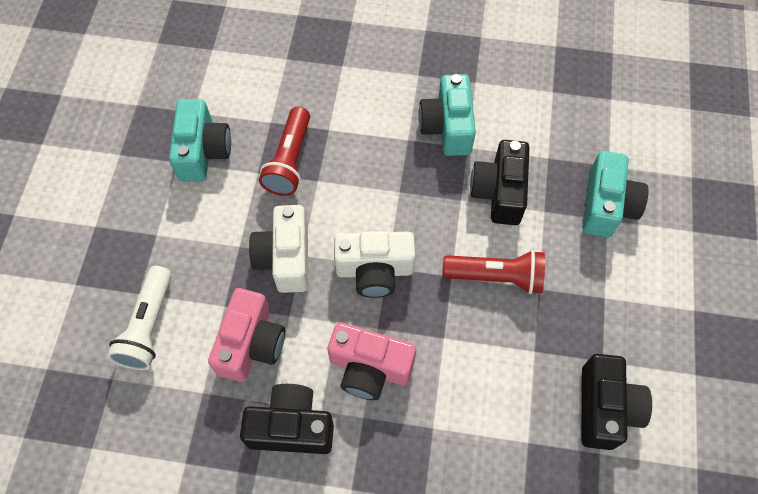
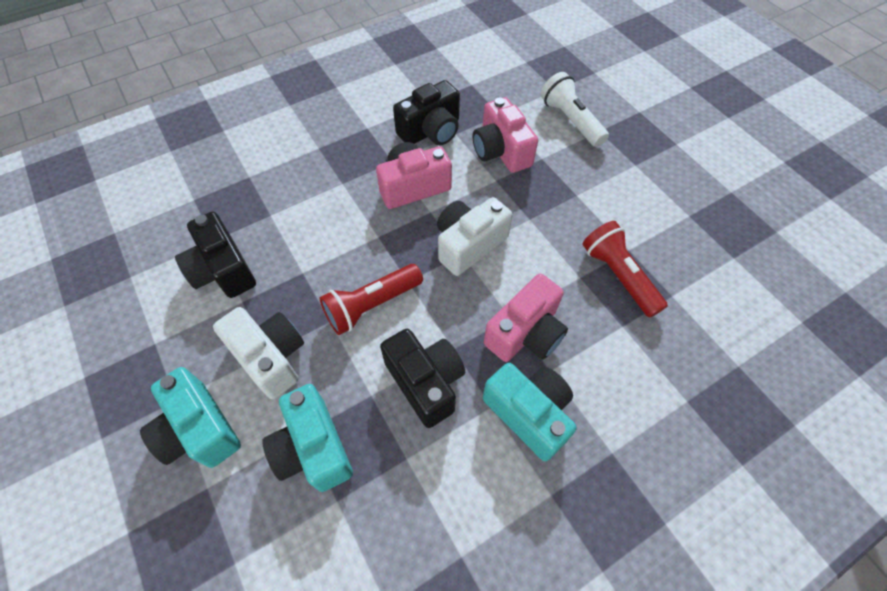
camera: 140 degrees right, 5 degrees down
turquoise camera [169,99,231,181] -> turquoise camera moved to [140,367,241,468]
white camera [249,205,308,293] -> white camera moved to [213,307,304,399]
none -> pink camera [484,274,568,362]

